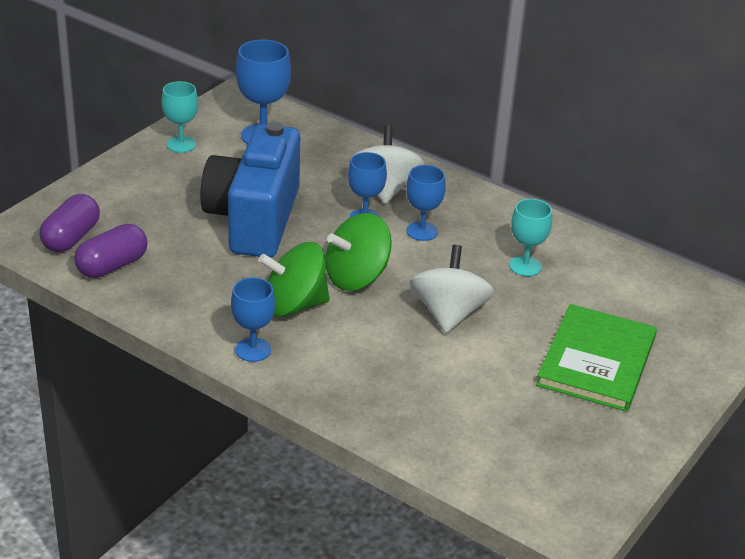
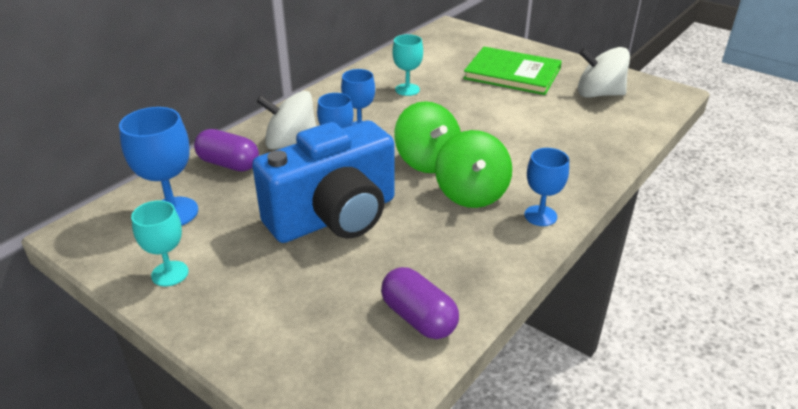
camera: 85 degrees left, 0 degrees up
purple capsule [39,194,100,252] -> purple capsule moved to [194,129,259,171]
blue camera [201,122,300,258] -> blue camera turned 45 degrees counterclockwise [252,121,395,243]
white spinning top [410,245,494,333] -> white spinning top moved to [578,47,630,98]

